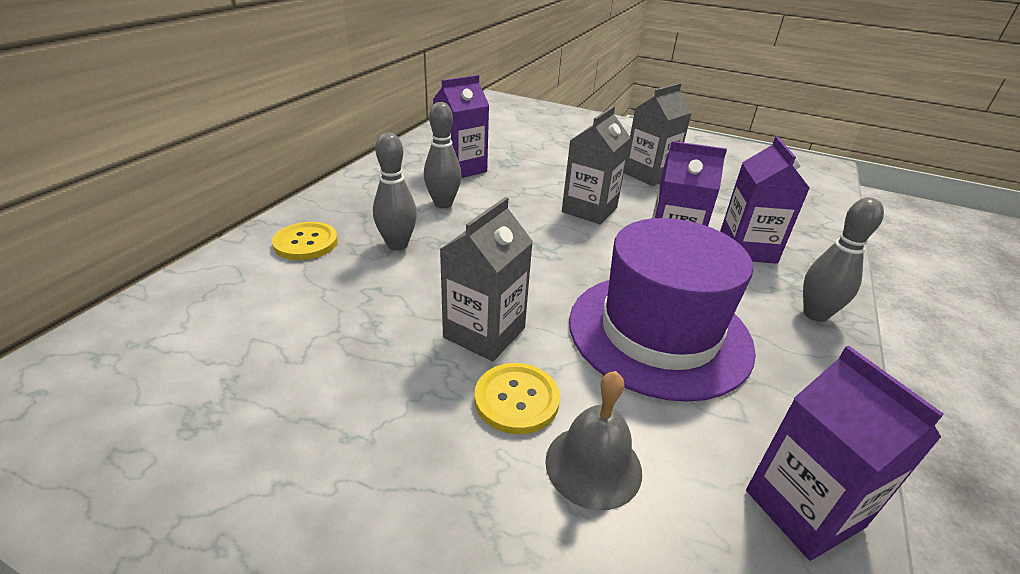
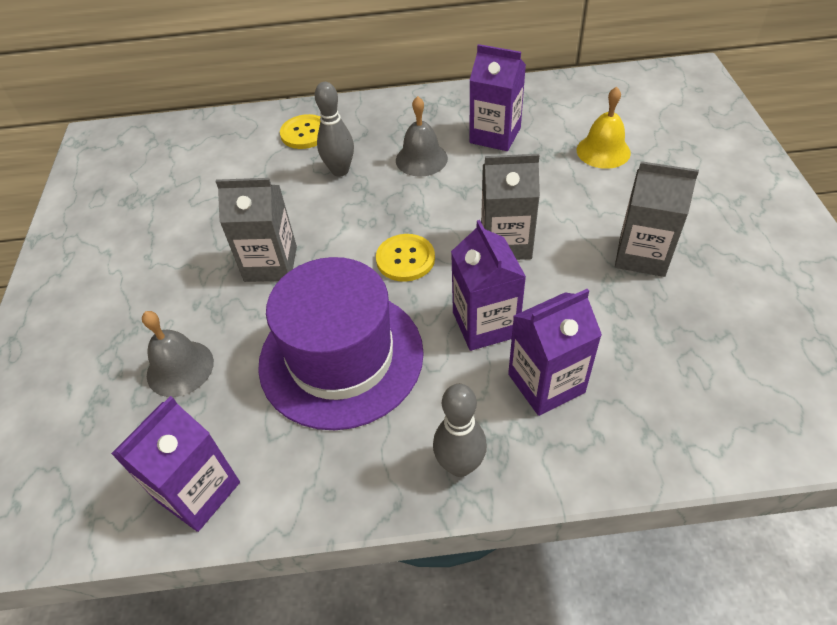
camera: 65 degrees right, 15 degrees up
grey bowling pin [424,102,462,208] -> grey bell [396,96,448,177]
yellow button [474,363,560,434] -> yellow button moved to [376,234,435,282]
none -> yellow bell [577,87,631,169]

